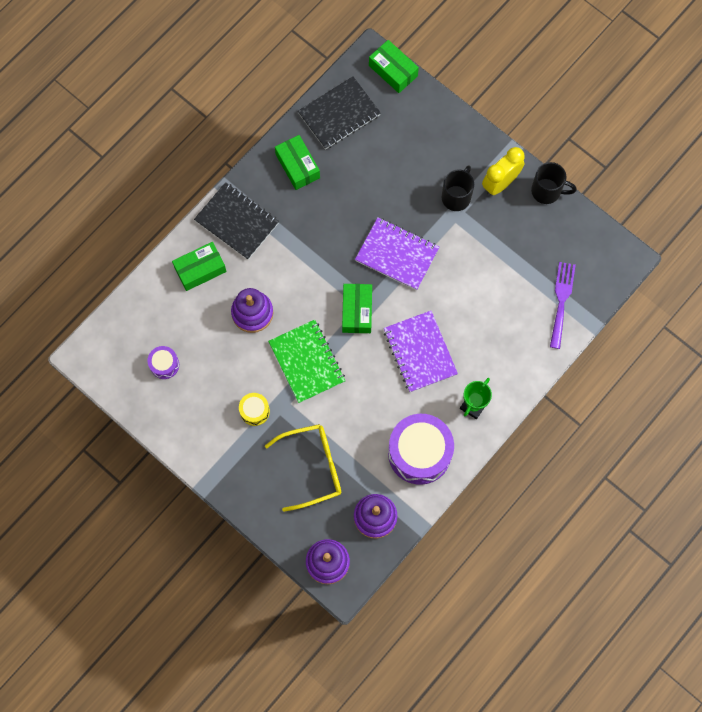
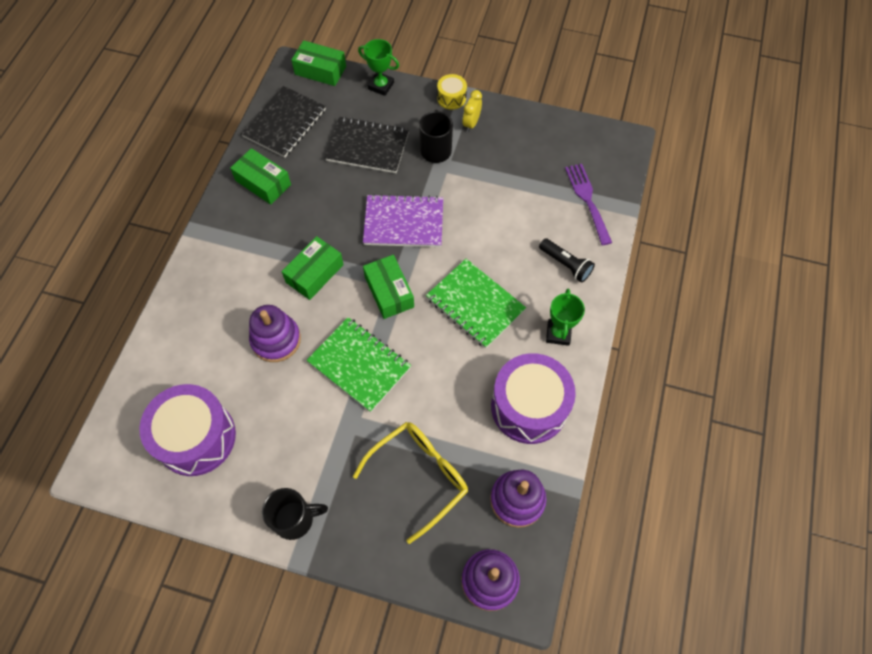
camera: 25 degrees left, 10 degrees down
purple drum [147,346,179,379] -> purple drum [139,384,236,476], size x2.13
green box [172,242,227,291] -> green box moved to [282,236,344,300]
black notebook [194,182,279,260] -> black notebook moved to [325,116,409,173]
yellow drum [239,393,270,426] -> yellow drum moved to [437,74,467,110]
purple notebook [384,311,458,392] -> green notebook [426,259,526,349]
yellow clock [482,147,525,196] -> yellow clock [463,90,482,132], size x0.62
black mug [531,162,577,204] -> black mug moved to [262,488,328,540]
none -> green trophy [358,39,399,96]
none -> black flashlight [539,238,595,282]

